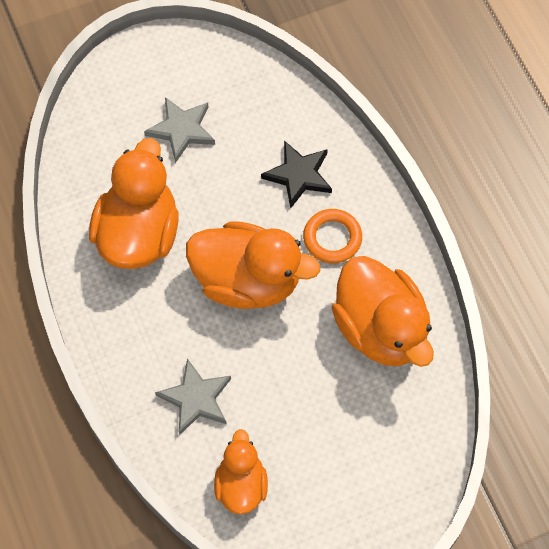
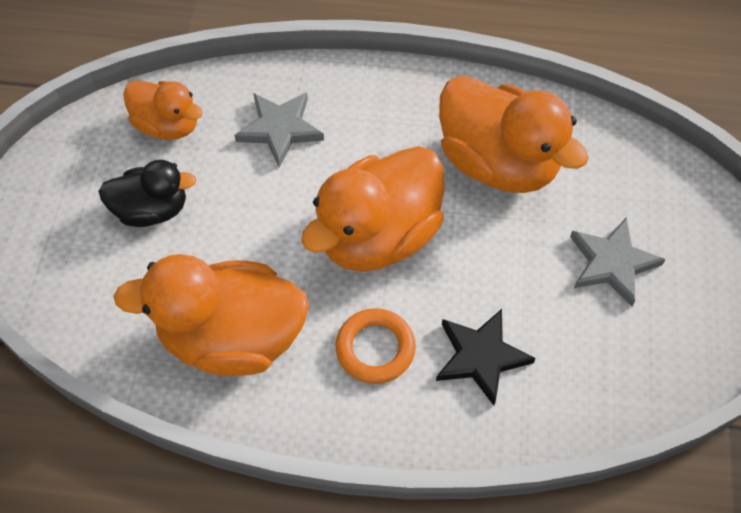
camera: 120 degrees right, 5 degrees down
none -> black duck [98,159,196,227]

